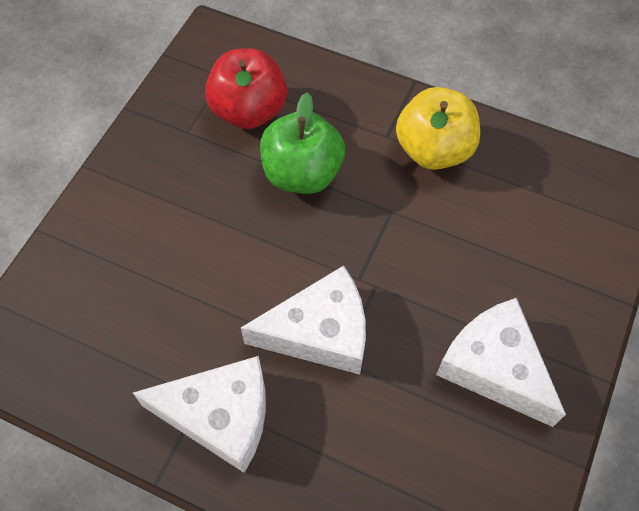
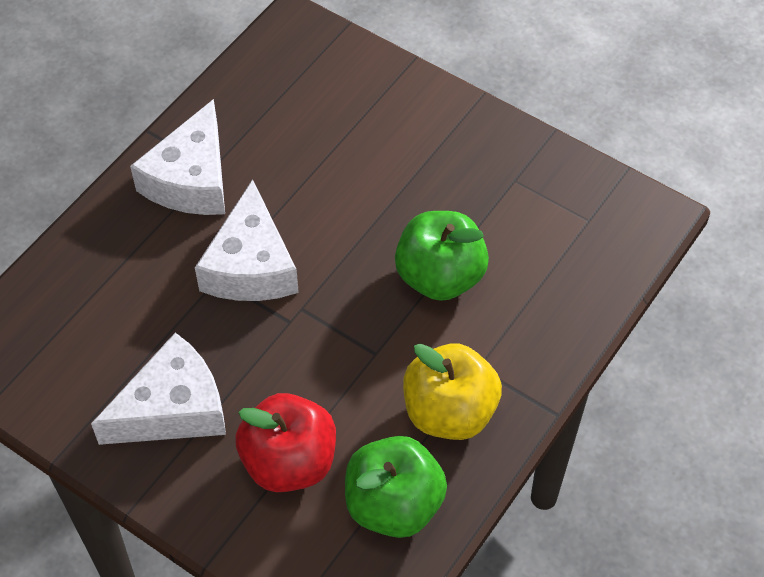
camera: 100 degrees right, 5 degrees down
red apple [205,48,287,129] -> red apple moved to [235,393,336,492]
none -> green apple [345,436,447,538]

